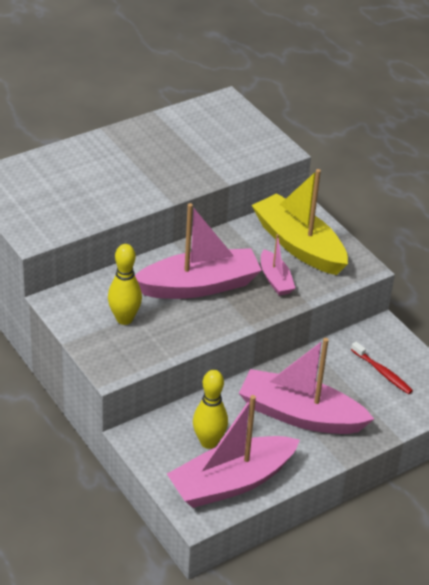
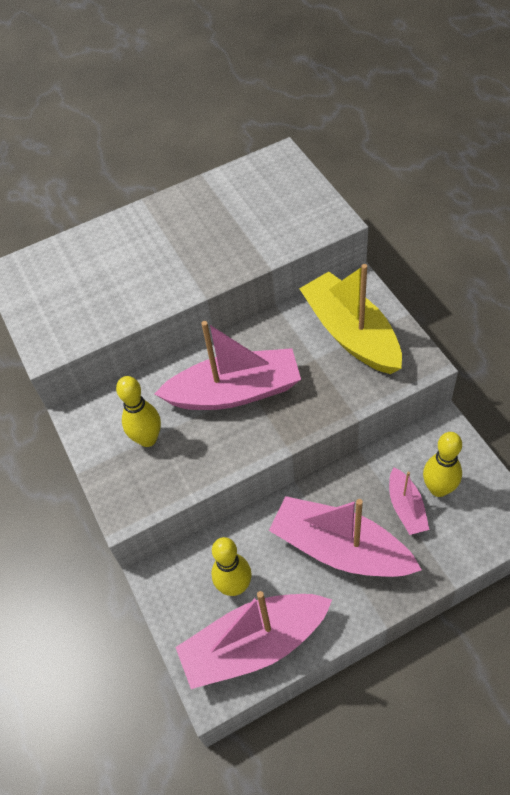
camera: 15 degrees right, 15 degrees up
pink boat [261,234,296,296] -> pink boat moved to [389,467,430,535]
red toothbrush [351,341,413,394] -> yellow bowling pin [423,432,462,497]

